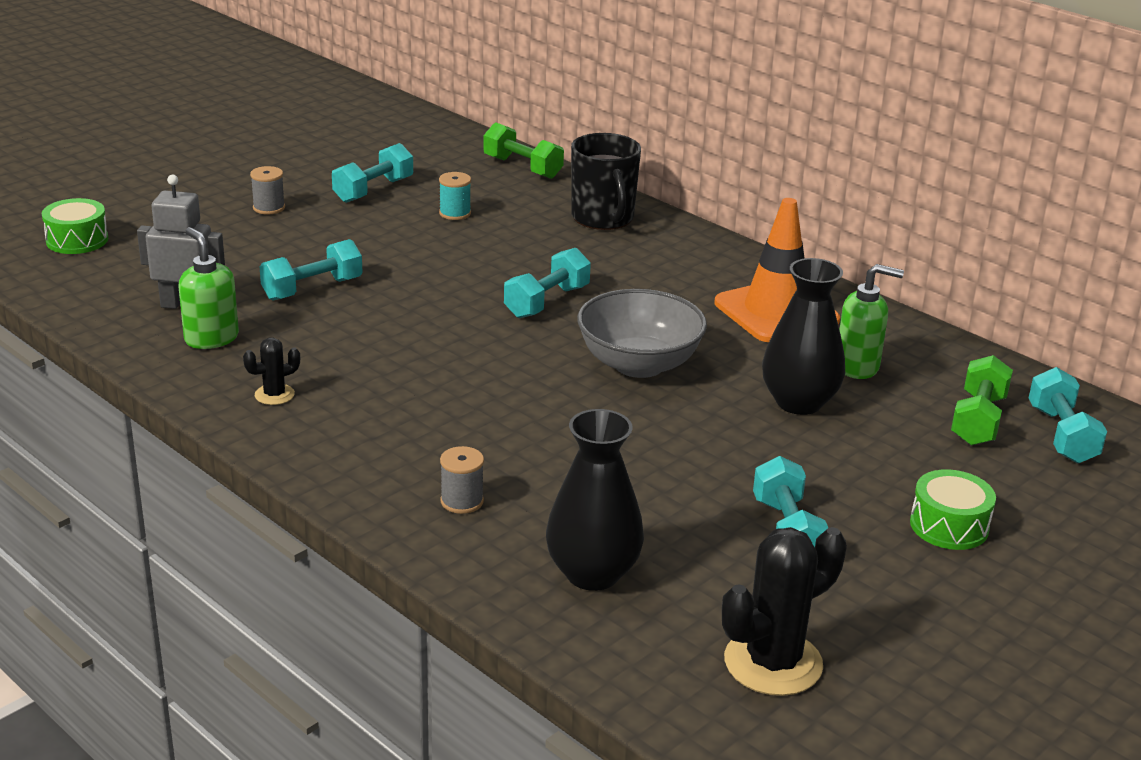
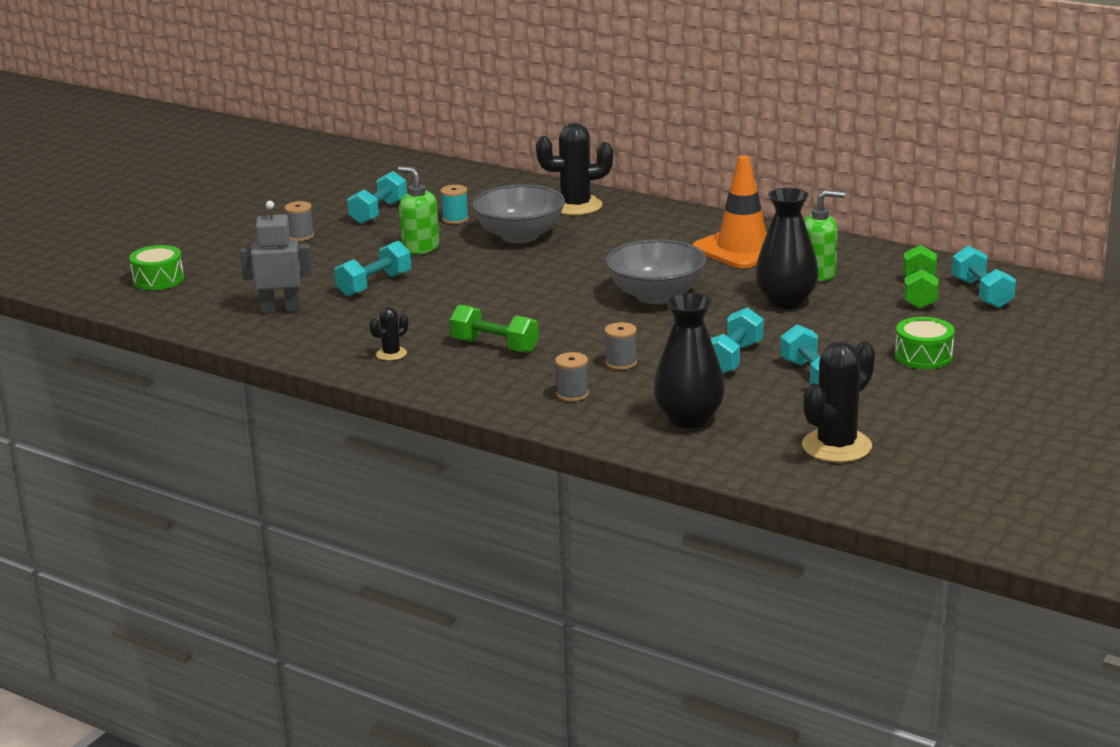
camera: 10 degrees left, 5 degrees down
green soap dispenser [179,227,239,349] -> green soap dispenser moved to [398,166,439,255]
green dumbbell [483,122,564,179] -> green dumbbell moved to [450,304,538,353]
turquoise dumbbell [504,248,591,318] -> turquoise dumbbell moved to [711,307,764,374]
black mug [571,133,641,230] -> black cactus [536,123,613,215]
none -> grey bowl [472,184,565,243]
none -> grey spool [605,322,637,370]

